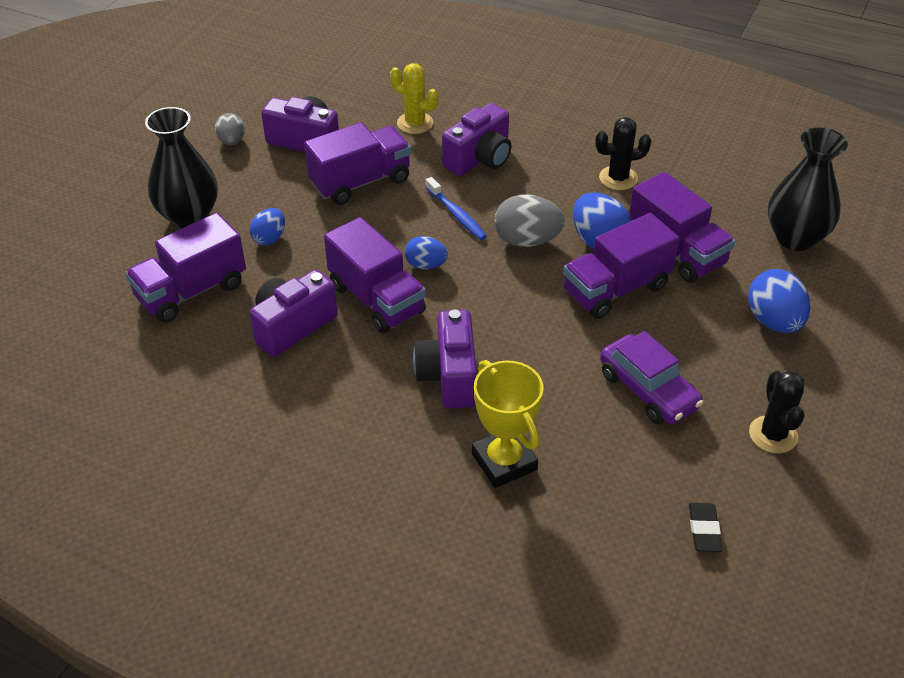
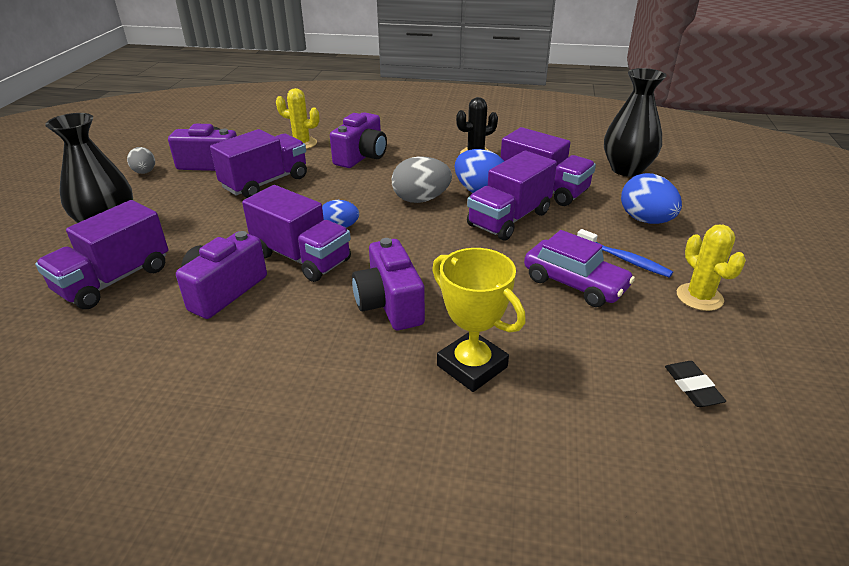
camera: 15 degrees left, 10 degrees down
blue egg [250,208,285,246] -> none
blue toothbrush [425,177,487,240] -> blue toothbrush moved to [577,229,673,278]
black cactus [749,371,805,453] -> yellow cactus [677,225,746,311]

